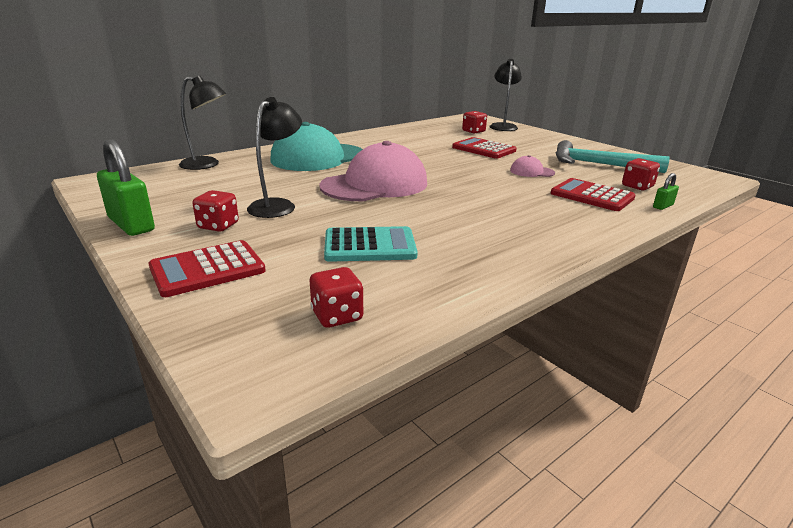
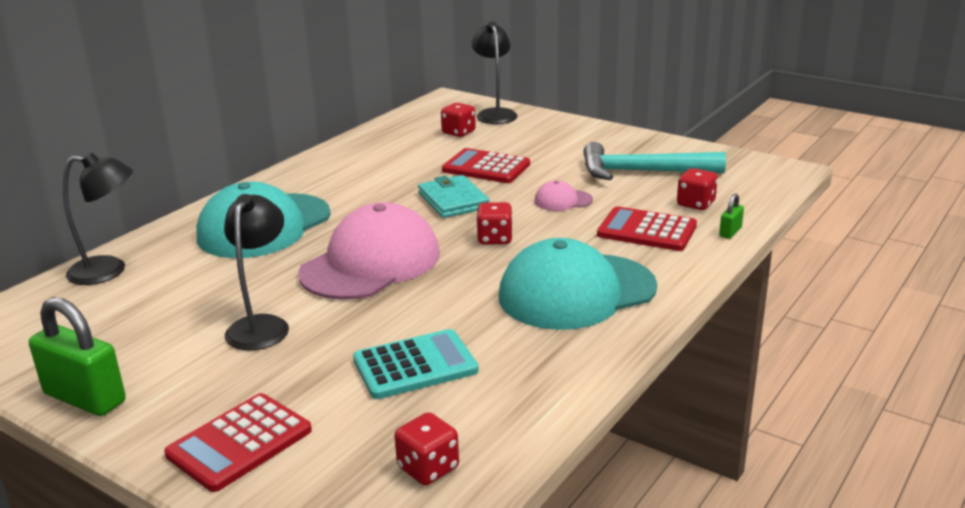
camera: 15 degrees left, 0 degrees up
red dice [192,190,239,232] -> red dice moved to [476,202,513,245]
none -> turquoise wallet [418,175,490,218]
none -> turquoise cap [499,238,657,330]

